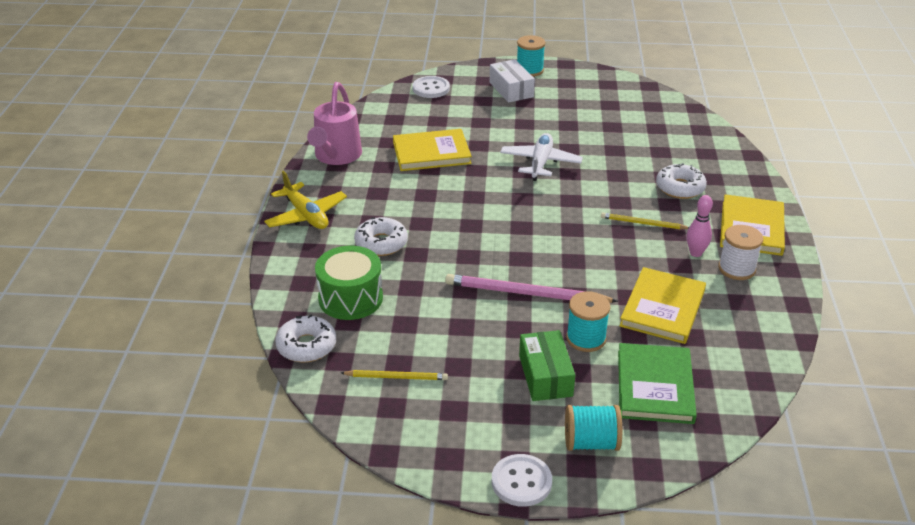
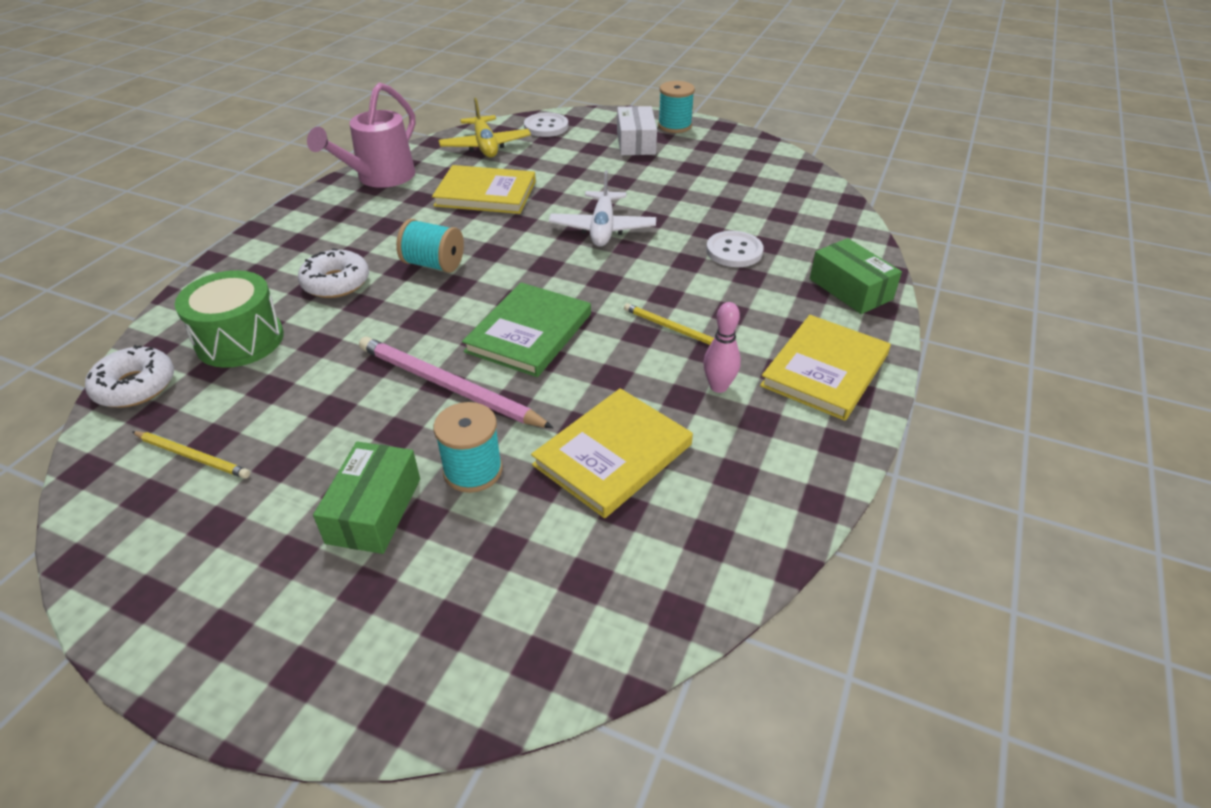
camera: 20 degrees right, 5 degrees up
yellow plane [264,171,347,229] -> yellow plane moved to [439,98,531,158]
white button [492,454,552,507] -> white button moved to [706,231,764,267]
white plane [500,133,583,181] -> white plane turned 150 degrees clockwise [549,170,656,247]
turquoise spool [565,405,622,451] -> turquoise spool moved to [396,219,464,273]
green book [618,343,697,424] -> green book moved to [462,282,591,377]
white donut [656,163,707,199] -> none
white spool [718,225,763,280] -> none
none -> green box [810,238,902,314]

